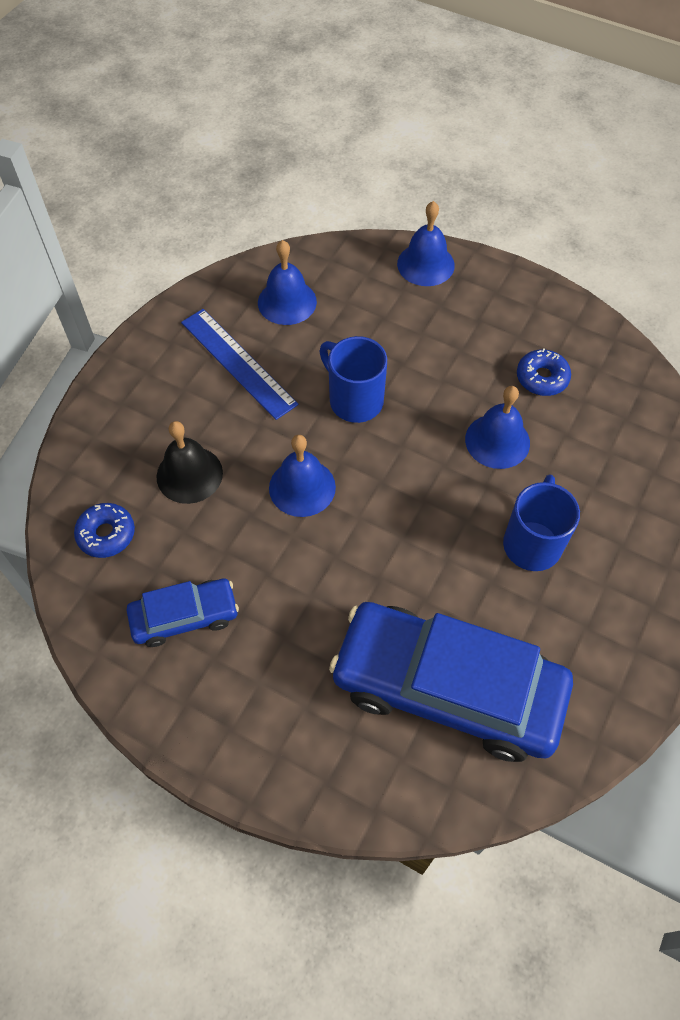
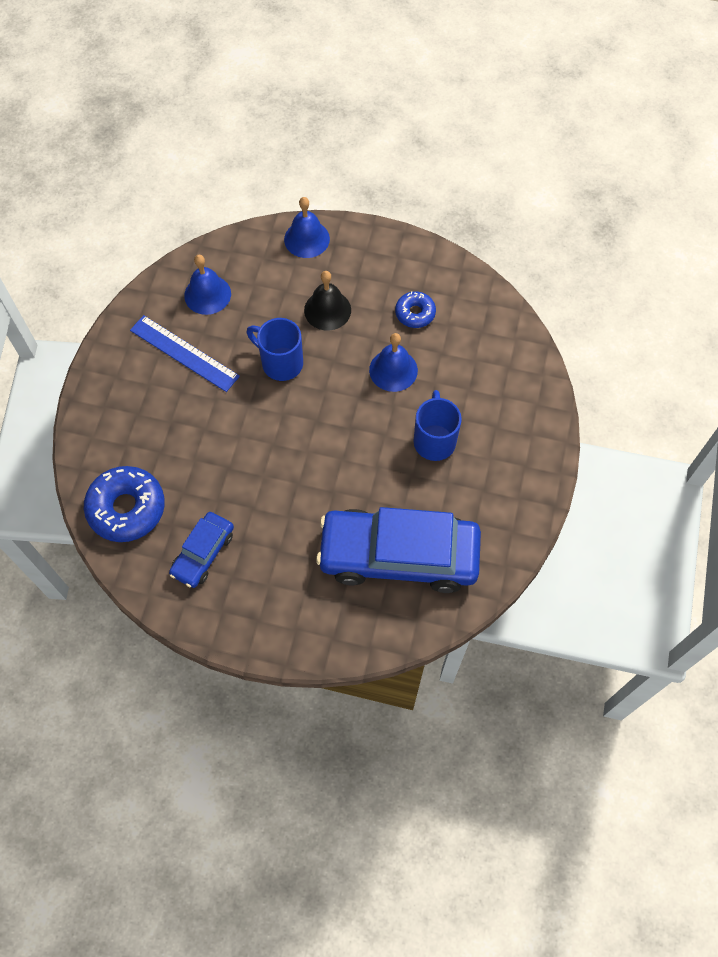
camera: 15 degrees left, 5 degrees up
blue donut [74,503,135,558] -> blue donut [84,466,165,542], size x1.79
blue car [126,579,239,647] -> blue car turned 150 degrees clockwise [169,512,234,588]
black bell [157,421,223,504] -> black bell moved to [304,271,351,331]
blue bell [269,435,336,517] -> none

